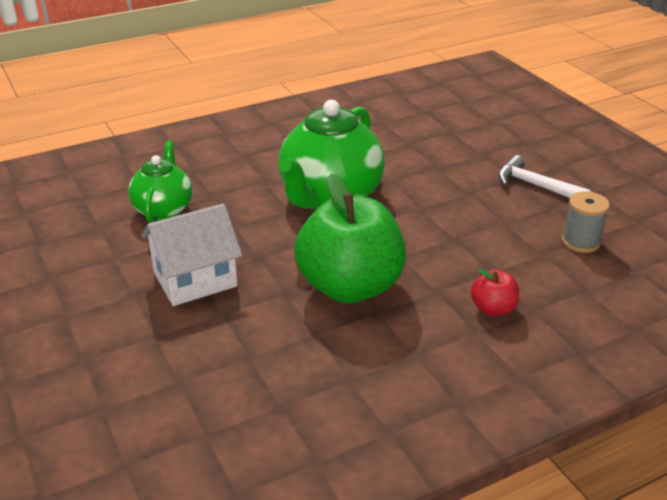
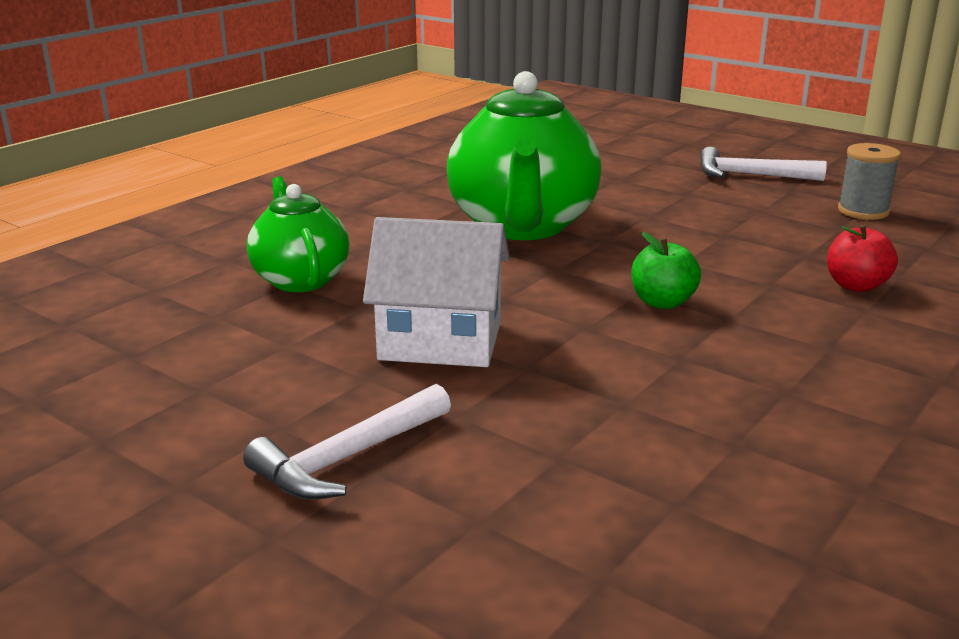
camera: 25 degrees left, 10 degrees down
white house [142,203,242,306] -> white house turned 60 degrees clockwise [363,217,510,367]
green apple [294,173,406,303] -> green apple [631,232,701,309], size x0.43
none -> white hammer [243,384,451,500]

